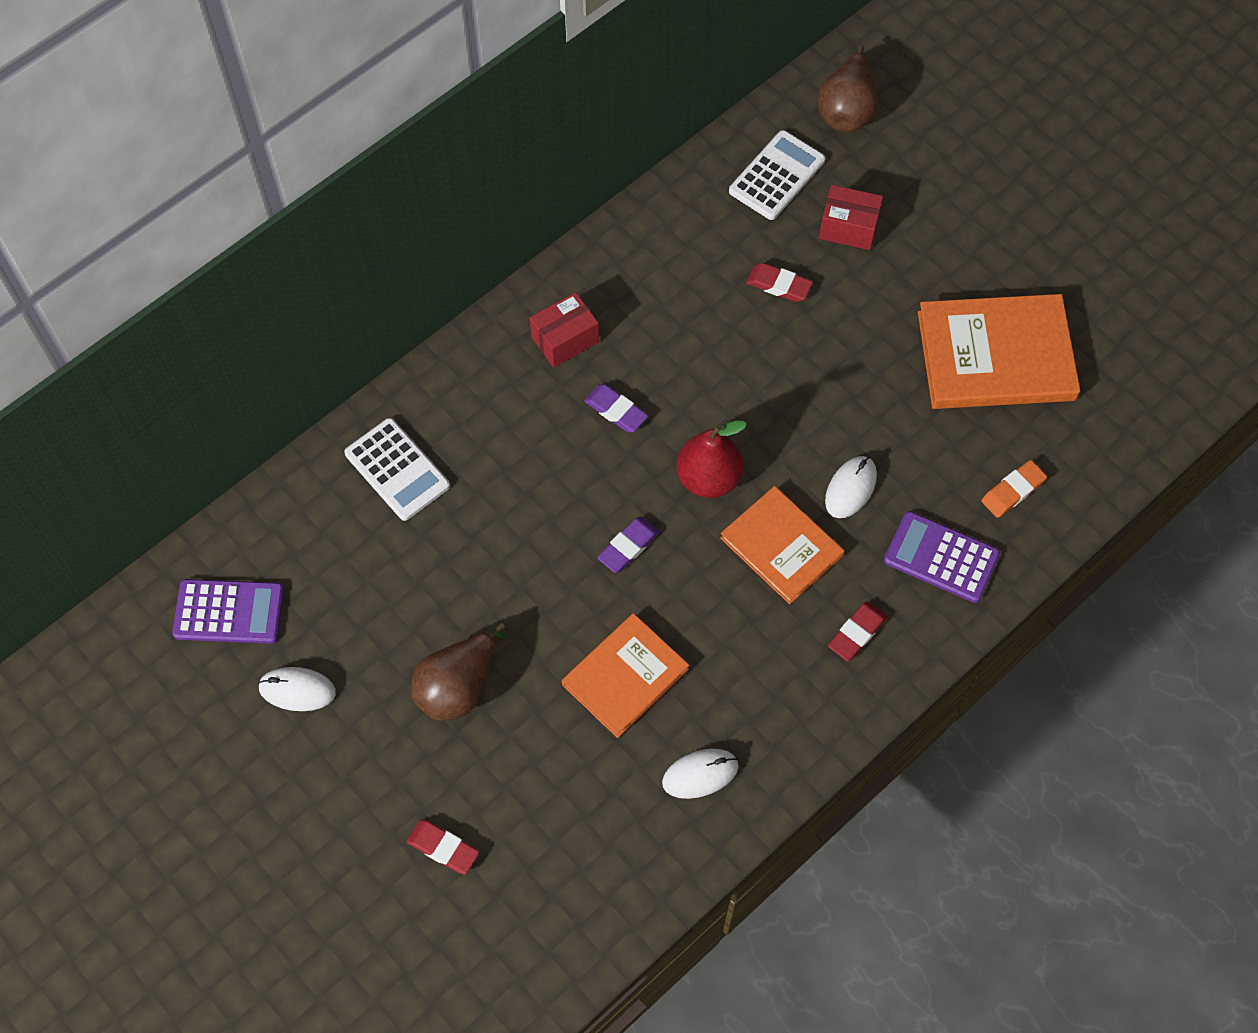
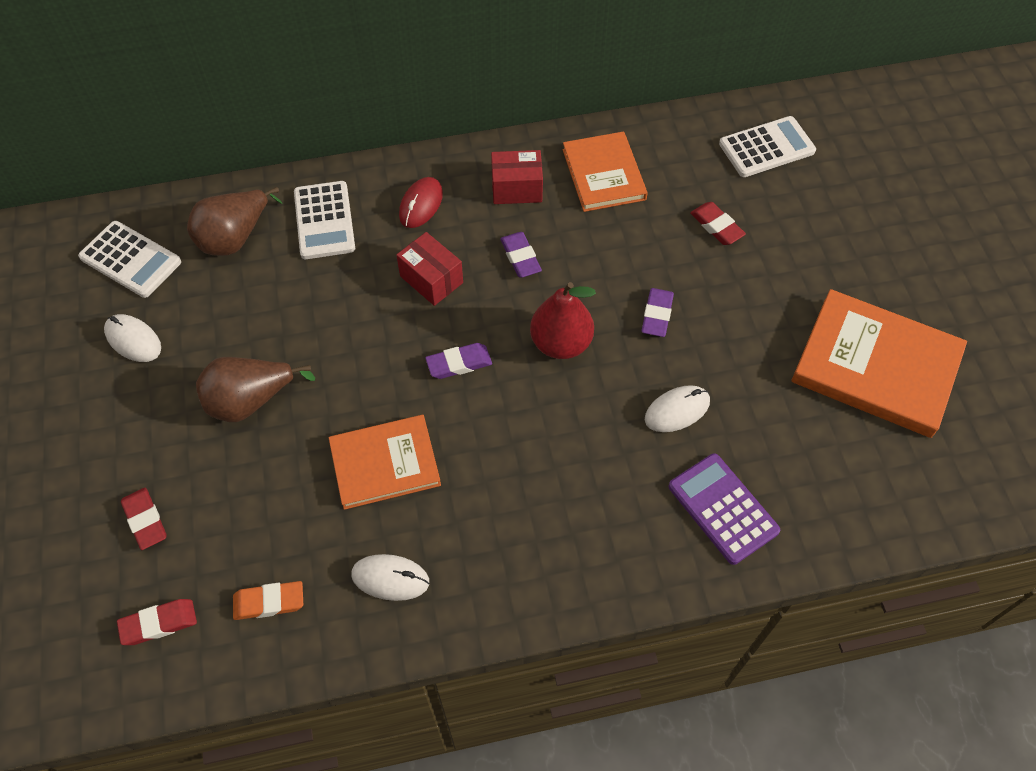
camera: 30 degrees right, 5 degrees down
purple calculator [172,579,284,644] -> white calculator [78,221,181,298]
orange book [720,486,844,604] -> orange book moved to [563,131,648,212]
brown pear [817,45,878,132] -> brown pear moved to [187,187,283,256]
red box [819,185,883,250] -> red box moved to [396,232,463,306]
red eraser [828,602,887,661] -> red eraser moved to [117,599,197,645]
orange eraser [981,460,1047,518] -> orange eraser moved to [233,581,303,620]
none -> red mouse [399,177,443,228]
none -> purple eraser [641,288,674,337]

